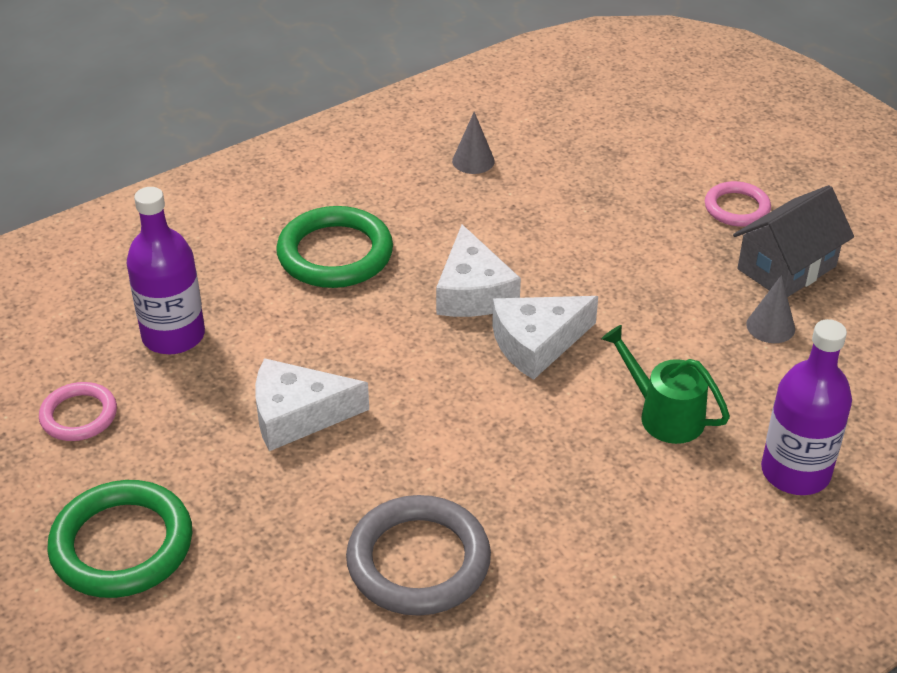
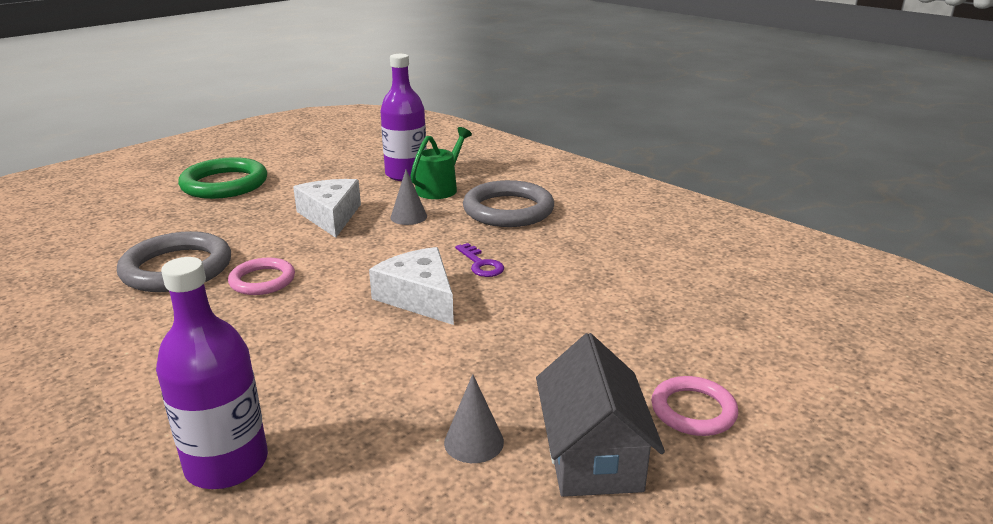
camera: 80 degrees right, 15 degrees down
pink ring [39,382,117,441] -> pink ring moved to [228,258,295,295]
green ring [276,206,393,288] -> grey ring [463,180,554,227]
white cheese [436,225,521,317] -> purple key [455,243,504,277]
grey cone [452,112,495,174] -> grey cone moved to [391,169,427,225]
green watering can [601,325,730,444] -> green watering can moved to [410,127,472,199]
grey house [733,185,854,297] -> grey house turned 45 degrees clockwise [536,333,665,497]

